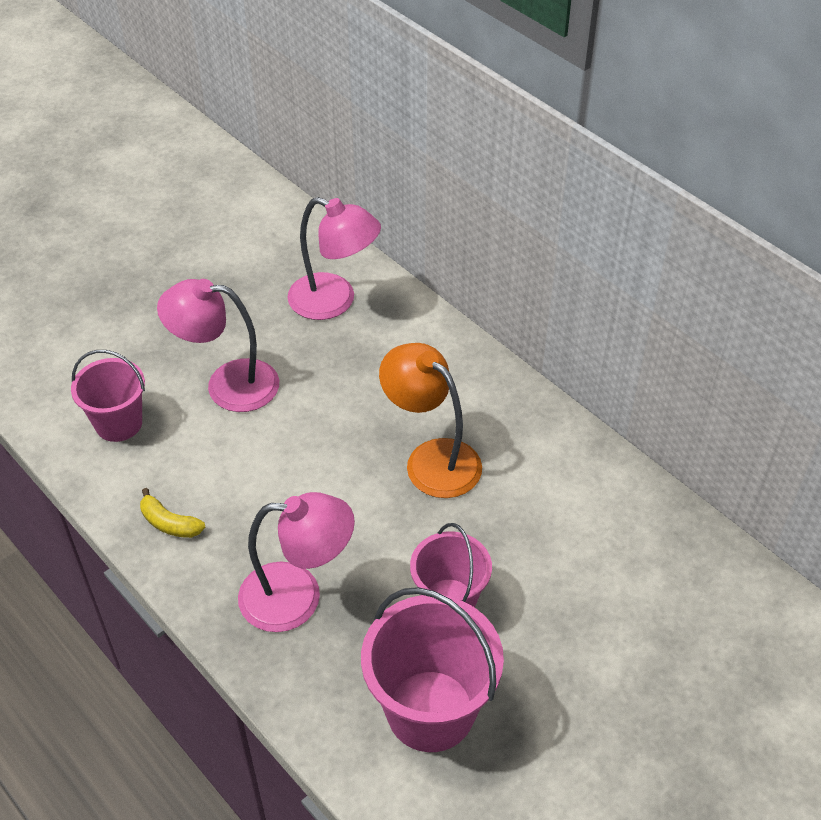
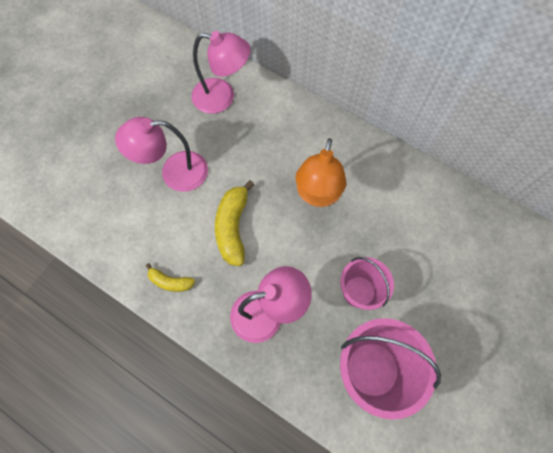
camera: 15 degrees left, 20 degrees up
pink bucket [71,350,145,442] -> none
orange lamp [379,343,482,498] -> orange lamp turned 105 degrees counterclockwise [295,138,346,207]
none -> yellow banana [215,180,254,266]

